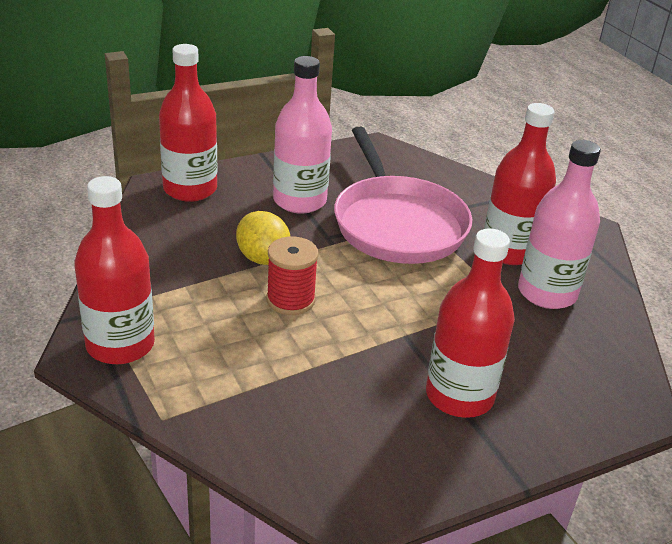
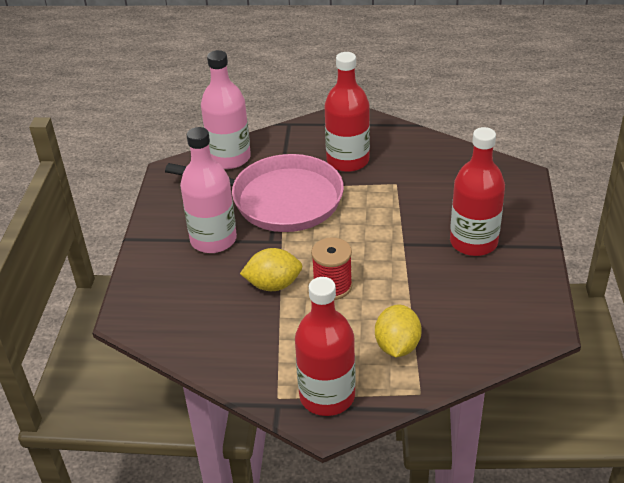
camera: 55 degrees left, 5 degrees up
red bottle [159,44,217,202] -> none
pink bottle [518,140,601,309] -> pink bottle moved to [201,50,251,169]
none -> yellow lemon [375,305,422,357]

